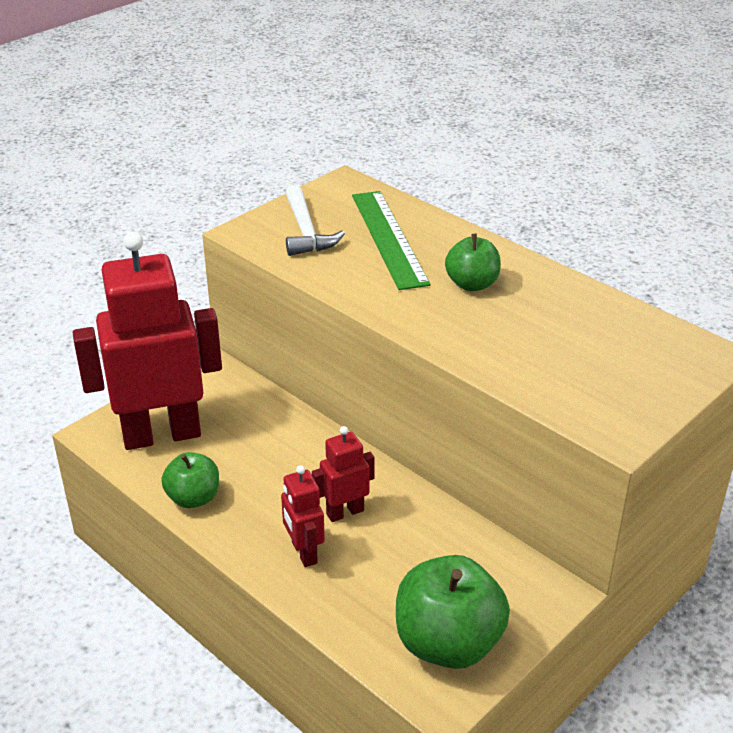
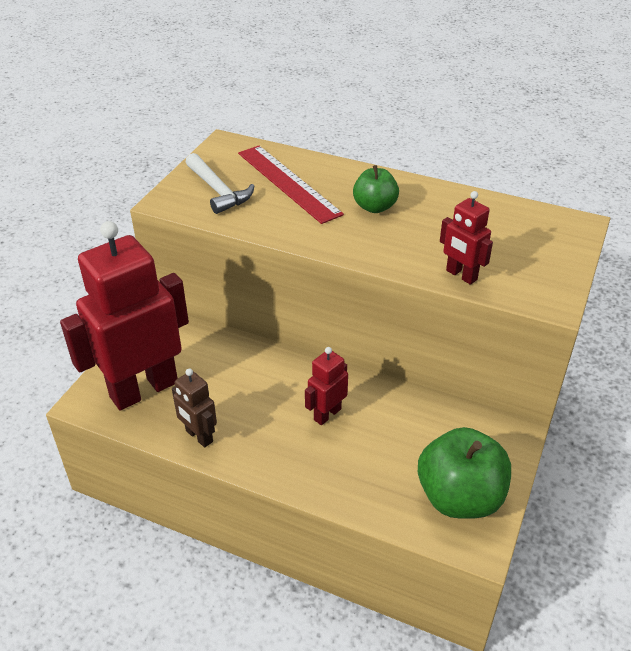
camera: 20 degrees left, 5 degrees up
green apple [161,452,219,508] -> brown robot [172,369,217,448]
red robot [281,465,325,567] -> red robot moved to [440,191,493,285]
green ruler [352,191,430,290] -> red ruler [238,146,344,224]

